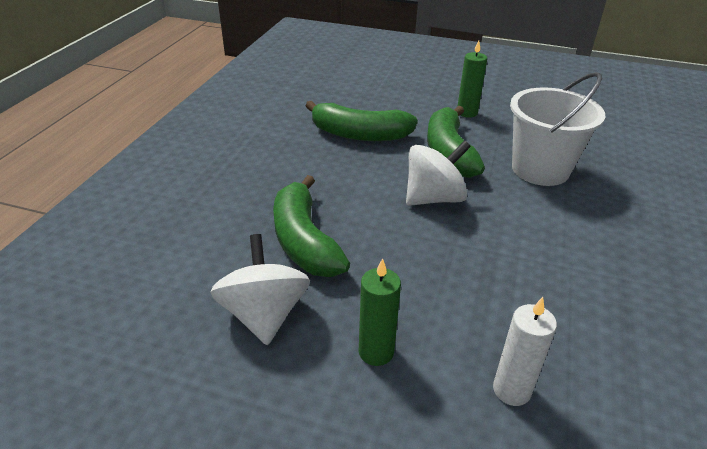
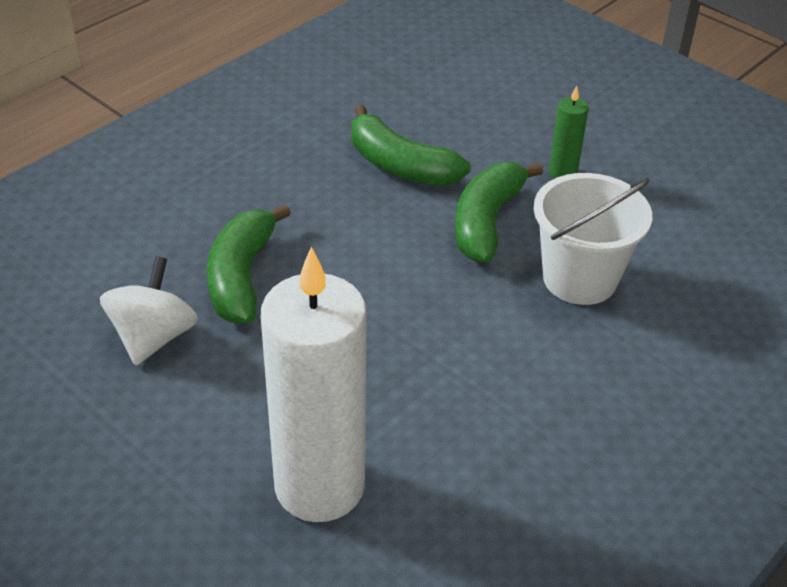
camera: 25 degrees right, 5 degrees up
green candle [359,258,401,366] -> none
white spinning top [406,140,471,206] -> none
white candle [493,297,557,406] -> white candle [261,247,367,522], size x2.34

